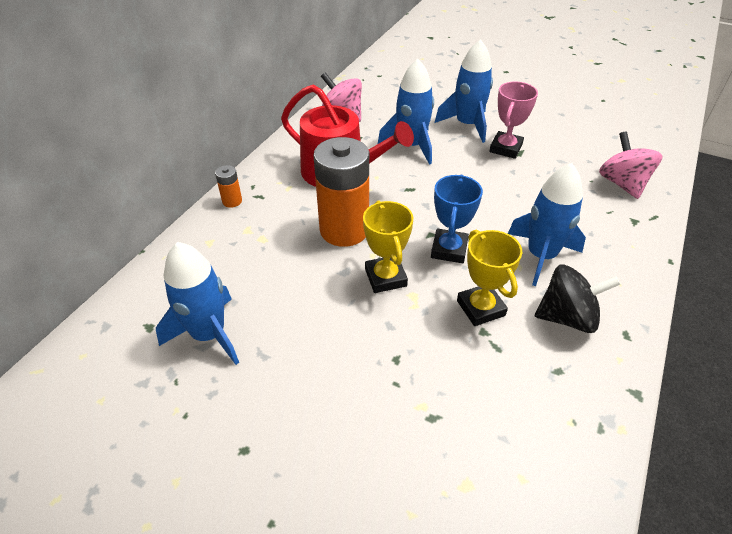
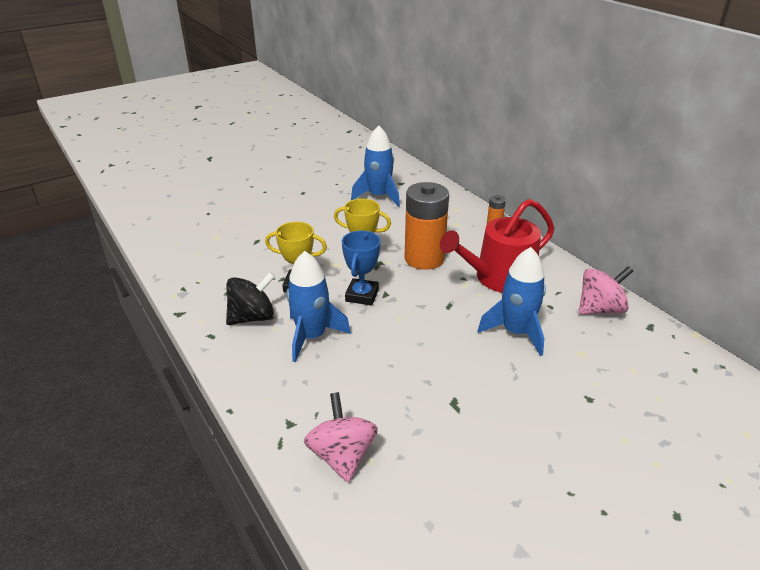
camera: 120 degrees right, 10 degrees down
blue trophy [431,175,483,263] -> blue trophy turned 60 degrees clockwise [342,231,381,305]
blue rocket [435,39,493,143] -> none
pink trophy [489,81,538,159] -> none
black spinning top [535,264,620,333] -> black spinning top turned 150 degrees counterclockwise [226,272,275,325]
pink spinning top [599,131,663,199] -> pink spinning top turned 120 degrees counterclockwise [304,392,378,483]

